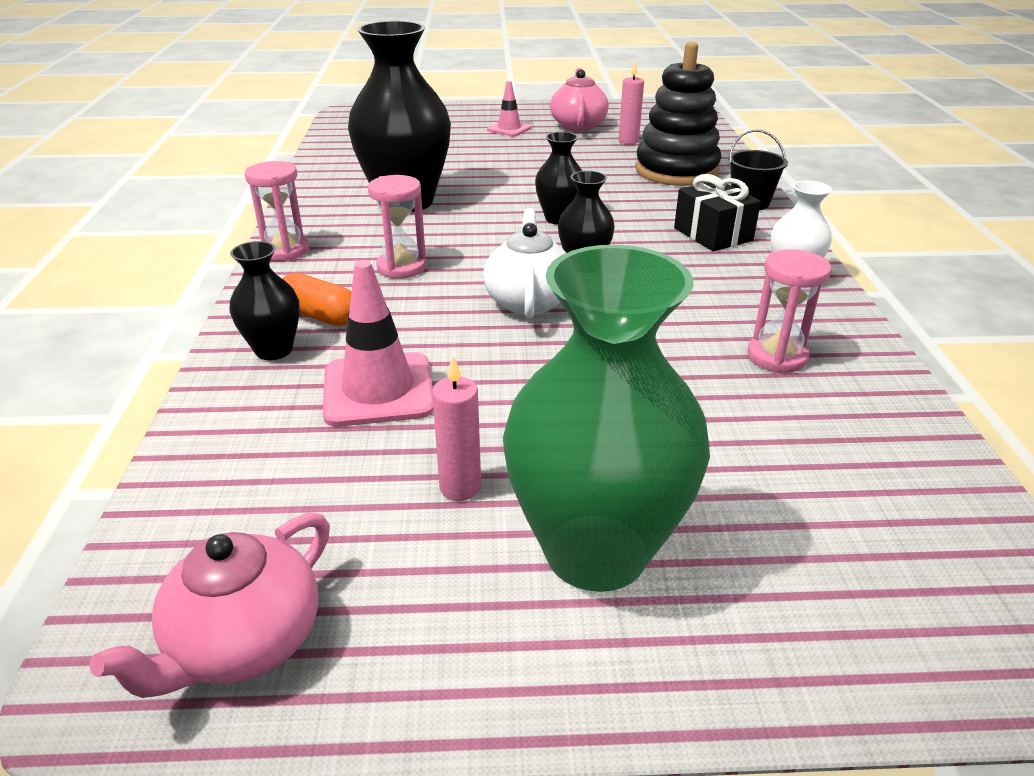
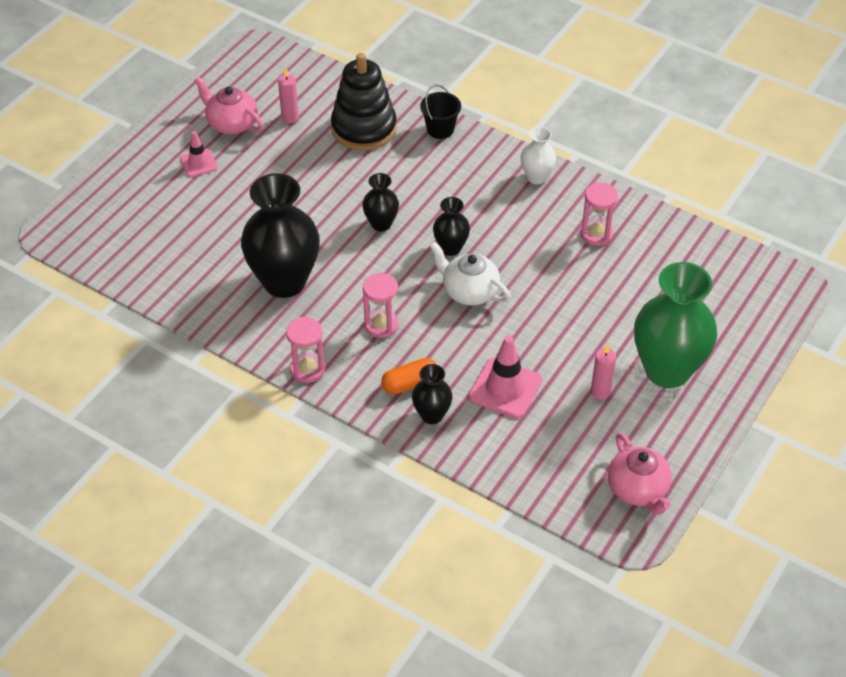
camera: 55 degrees left, 15 degrees up
black gift [674,174,761,251] -> none

